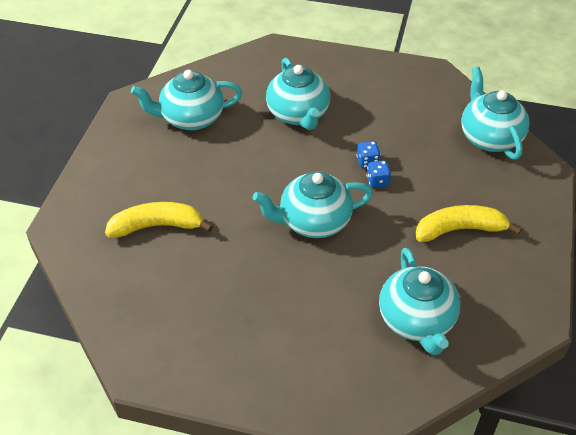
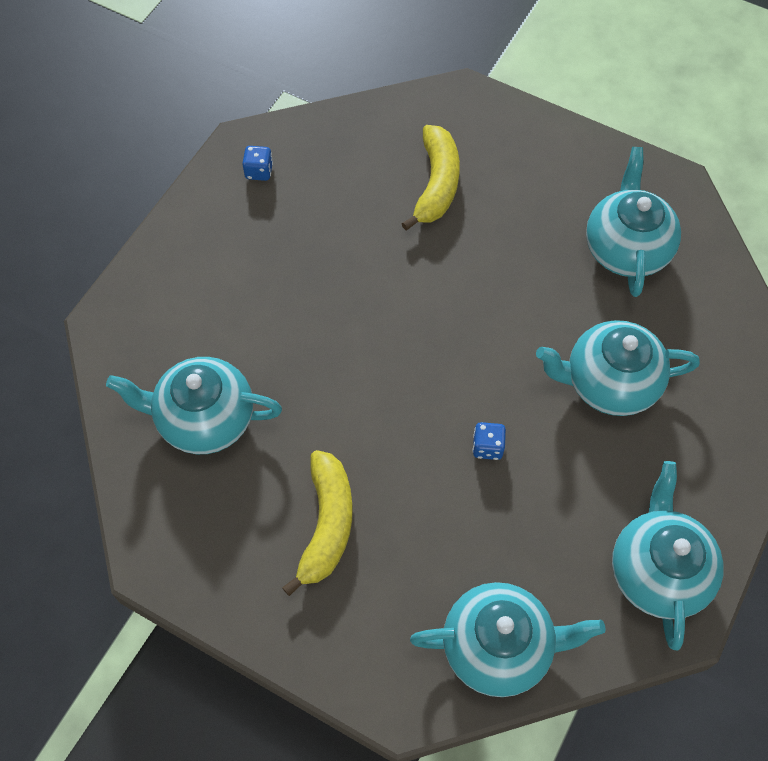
camera: 105 degrees right, 15 degrees up
turquoise teapot [253,172,373,238] -> turquoise teapot moved to [612,461,723,650]
blue dice [366,161,391,188] -> blue dice moved to [242,146,273,181]

